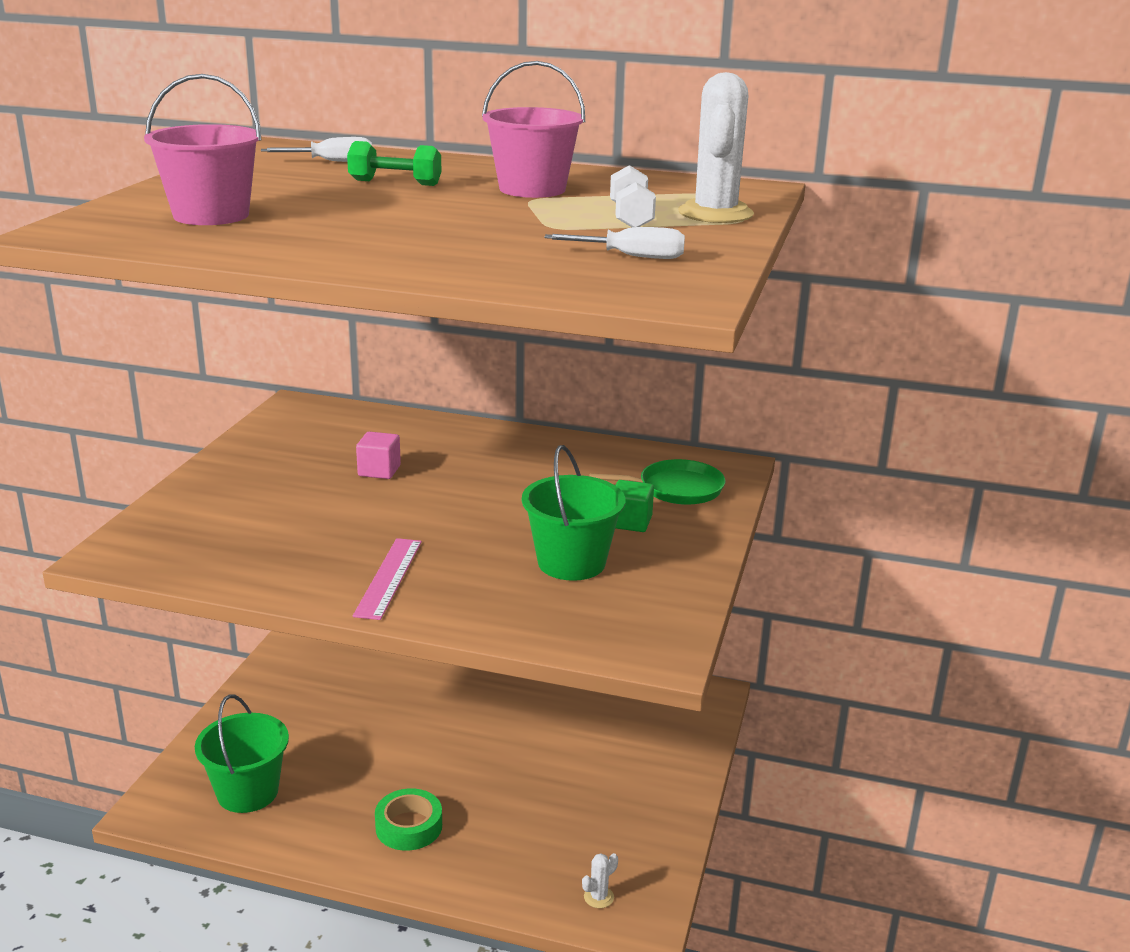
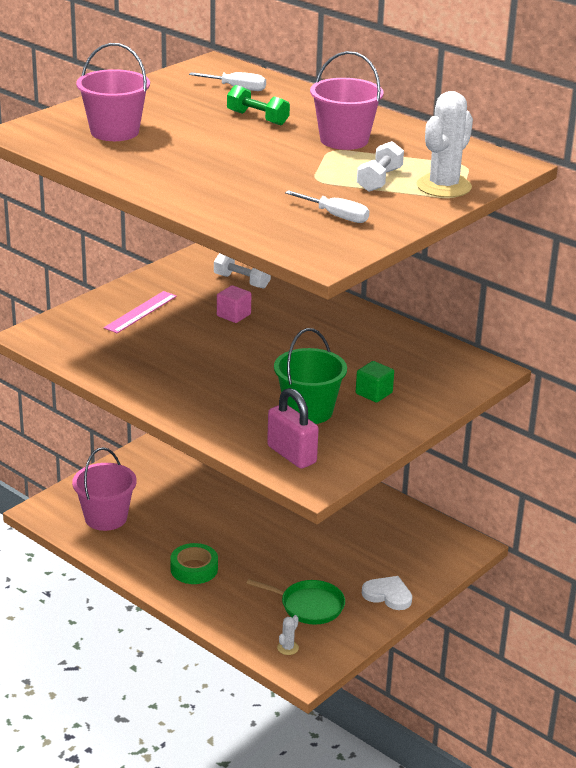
camera: 25 degrees right, 5 degrees up
green bucket [195,694,289,813] -> pink bucket [72,447,137,531]
pink ruler [353,538,422,620] -> pink ruler moved to [104,291,177,333]
white cactus [582,853,618,908] -> white cactus turned 45 degrees counterclockwise [277,615,299,655]
green pan [590,459,725,505] -> green pan moved to [246,579,345,625]
none -> white dumbbell [214,253,271,289]
none -> pink padlock [267,388,319,469]
none -> white heart [362,576,412,610]

